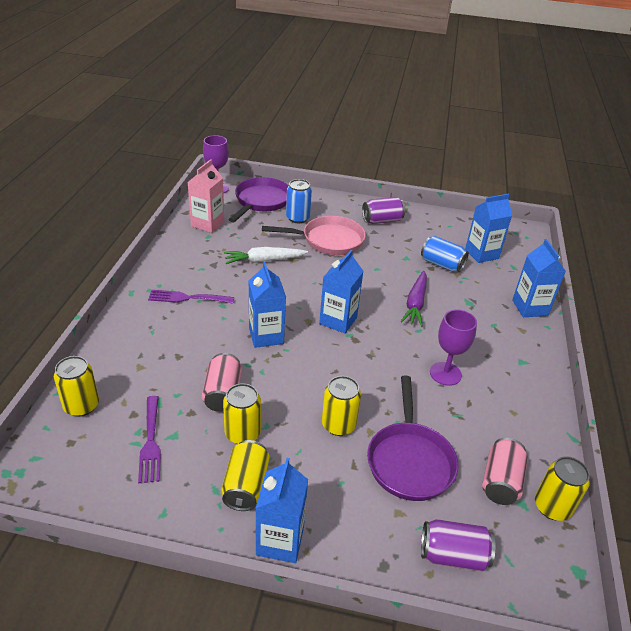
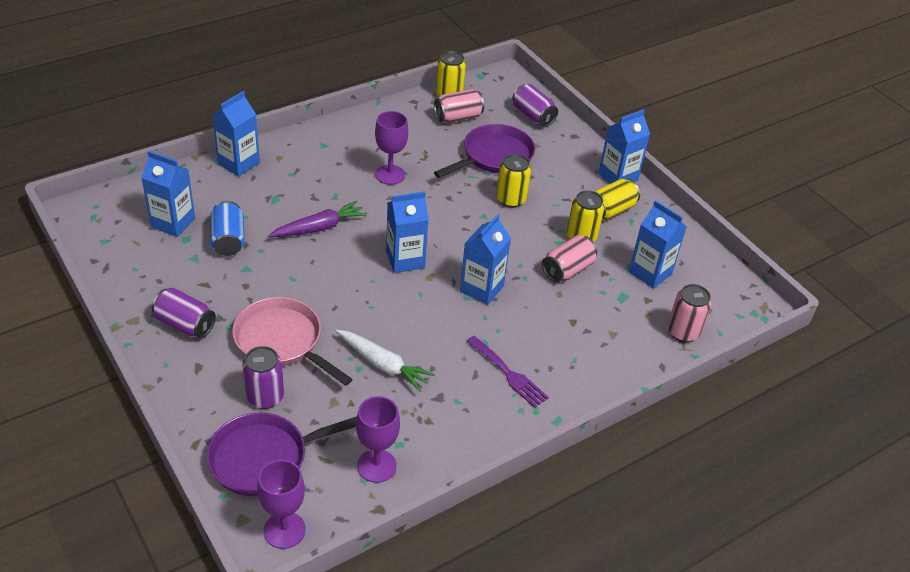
camera: 135 degrees left, 5 degrees up
yellow can [54,356,99,417] -> pink can [667,284,711,342]
purple fork [138,396,161,483] -> blue carton [629,200,687,288]
pink carton [187,159,224,233] -> purple goblet [356,396,400,483]
blue can [286,179,312,223] -> purple can [242,346,284,409]

